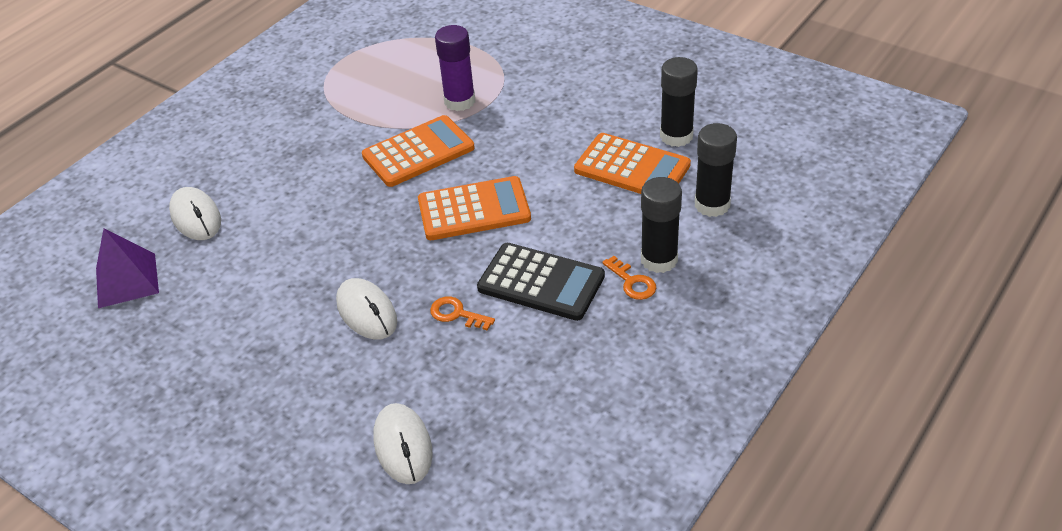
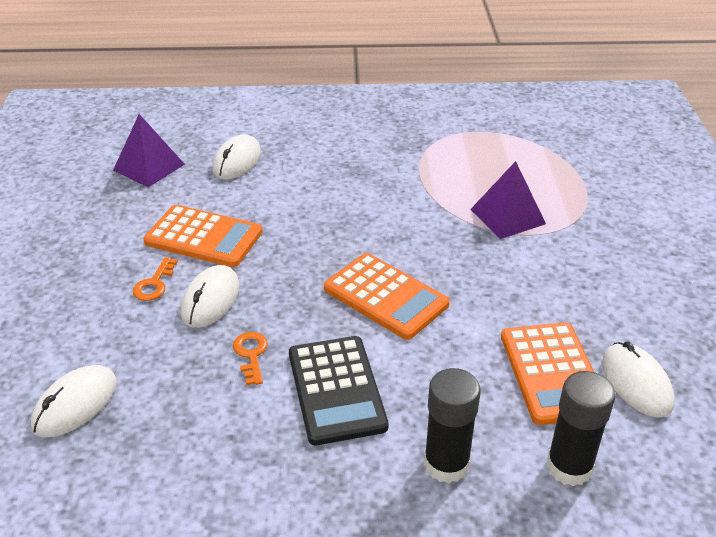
camera: 50 degrees right, 5 degrees down
orange calculator [362,115,475,187] -> orange calculator moved to [143,205,263,267]
purple glue stick [435,25,475,111] -> purple pyramid [470,161,546,239]
orange key [602,256,656,300] -> orange key moved to [133,257,178,301]
black glue stick [660,57,698,147] -> white mouse [602,342,675,418]

